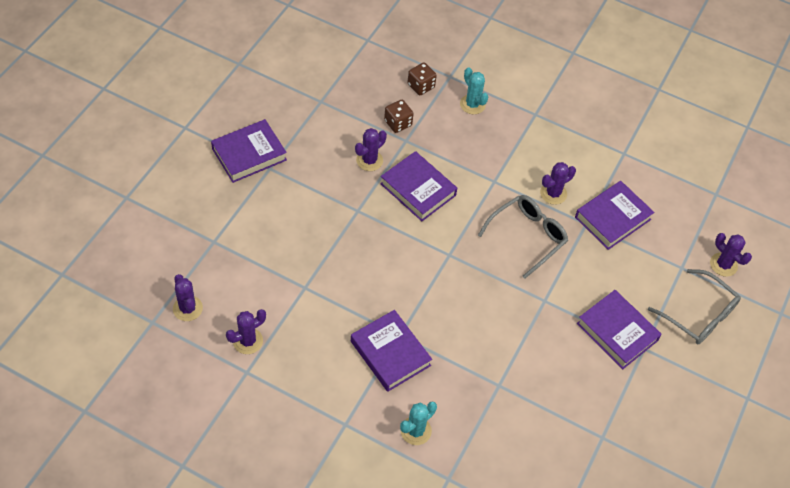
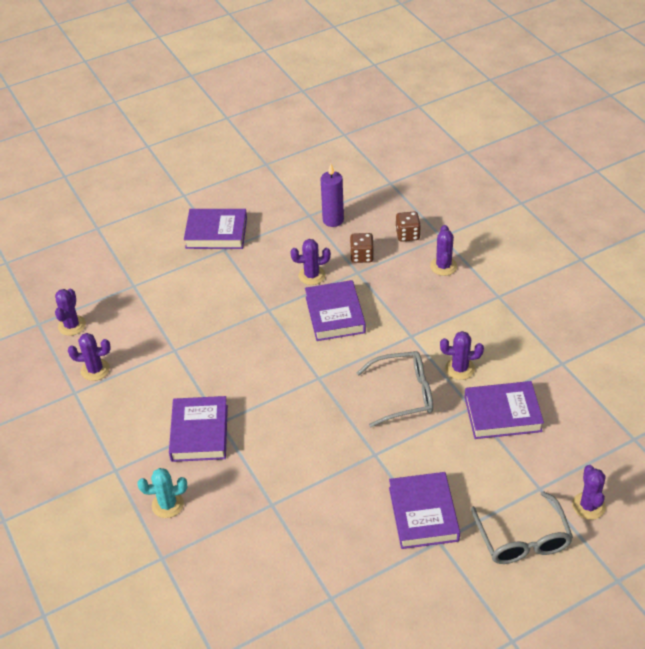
camera: 40 degrees right, 10 degrees down
turquoise cactus [460,67,488,114] -> purple cactus [430,225,457,276]
none -> purple candle [321,164,344,227]

